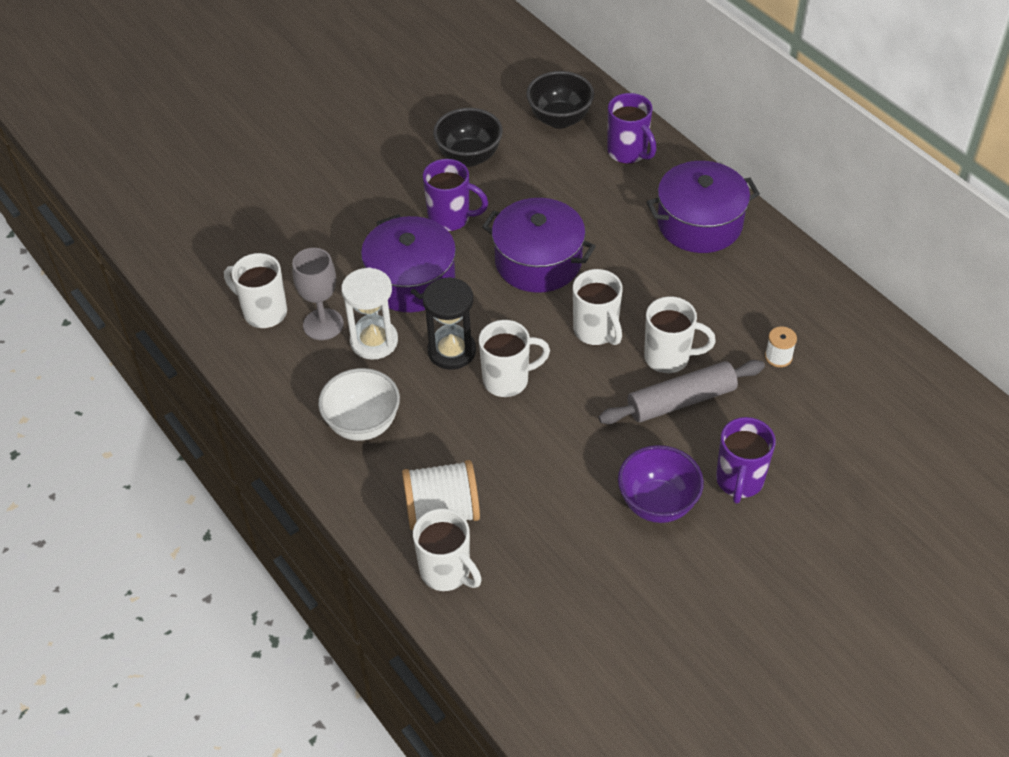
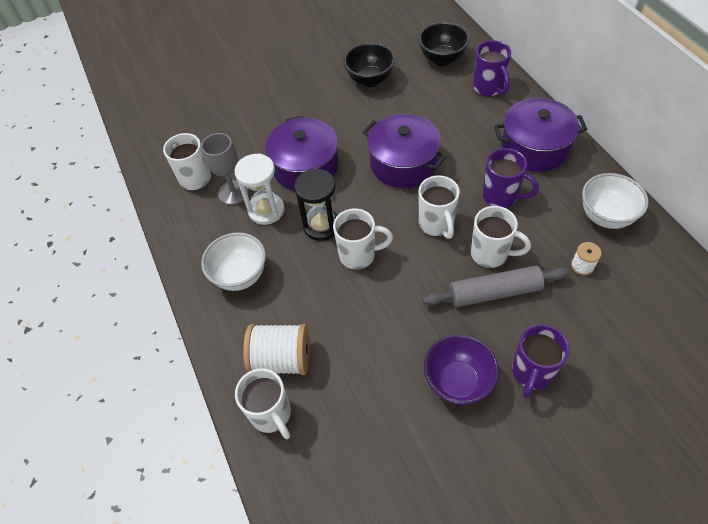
camera: 15 degrees right, 5 degrees up
purple mug [423,159,488,232] -> purple mug moved to [483,148,539,208]
none -> white bowl [582,173,649,229]

